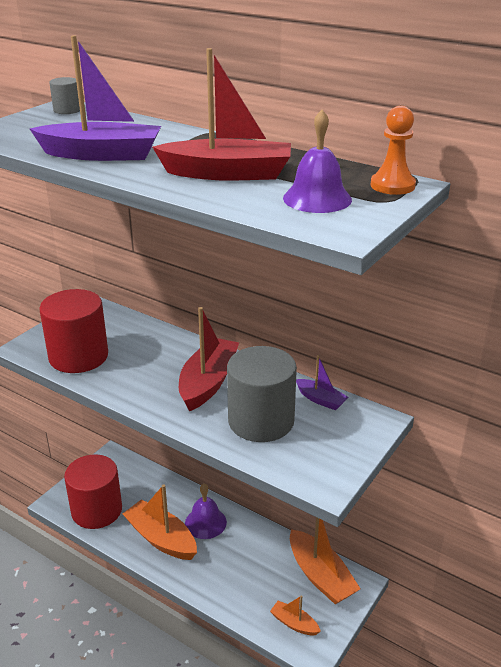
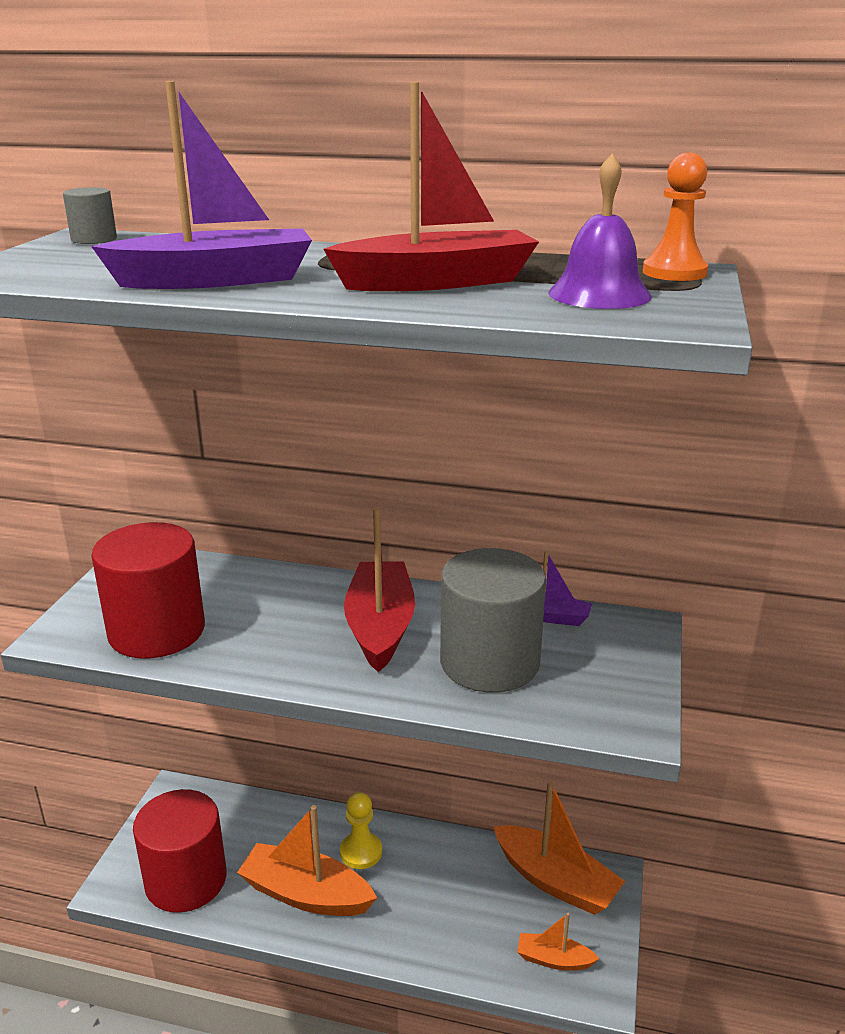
camera: 20 degrees left, 5 degrees down
purple bell [185,484,227,539] -> yellow pawn [340,792,382,869]

